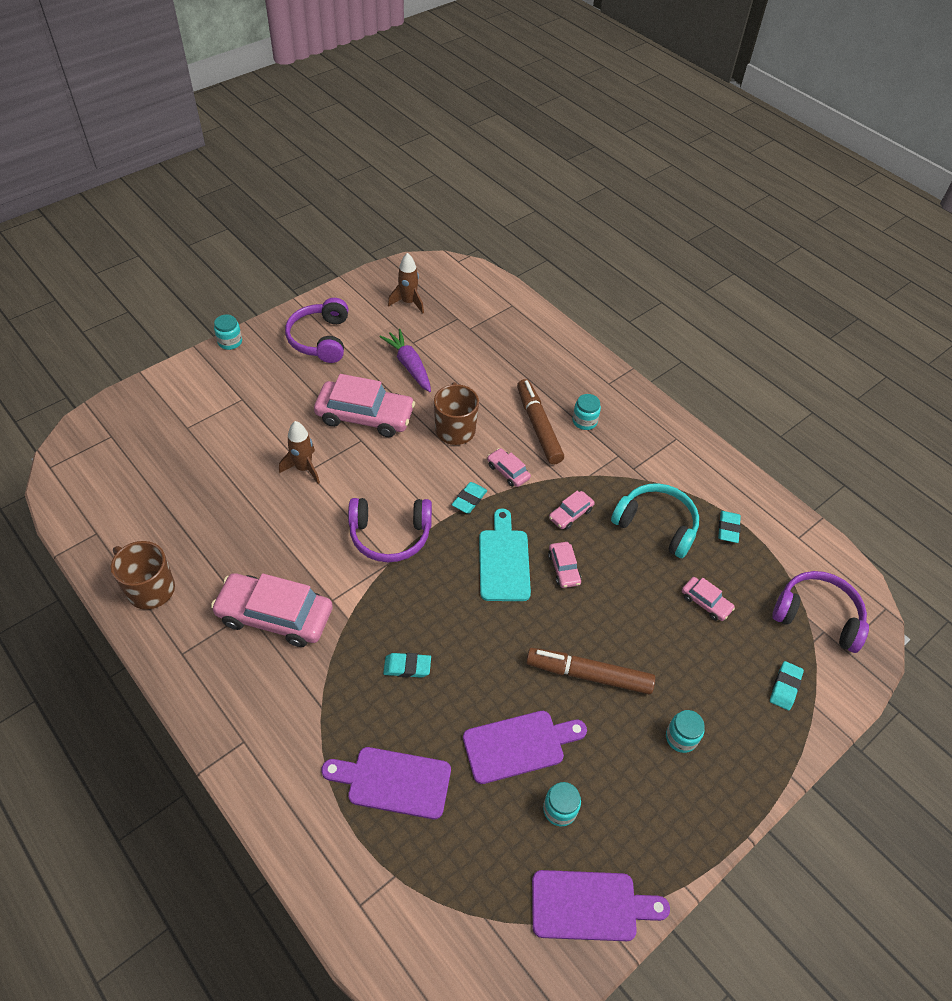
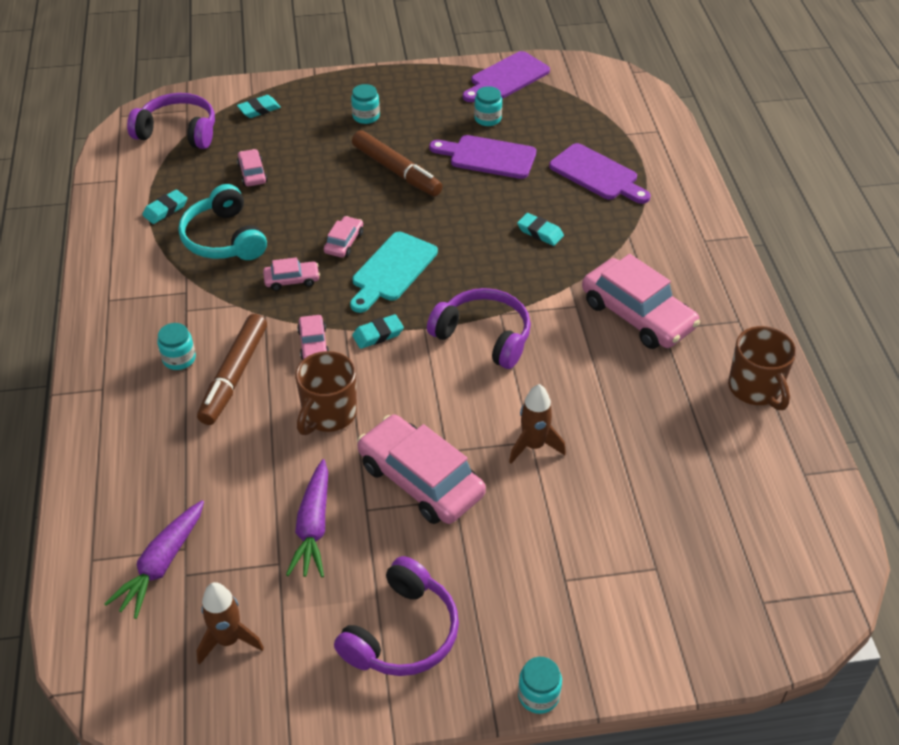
camera: 145 degrees left, 5 degrees down
purple cutting board [532,870,670,941] -> purple cutting board turned 75 degrees counterclockwise [463,51,550,102]
purple headphones [772,571,869,653] -> purple headphones turned 135 degrees clockwise [127,93,215,149]
none -> purple carrot [104,500,204,619]

